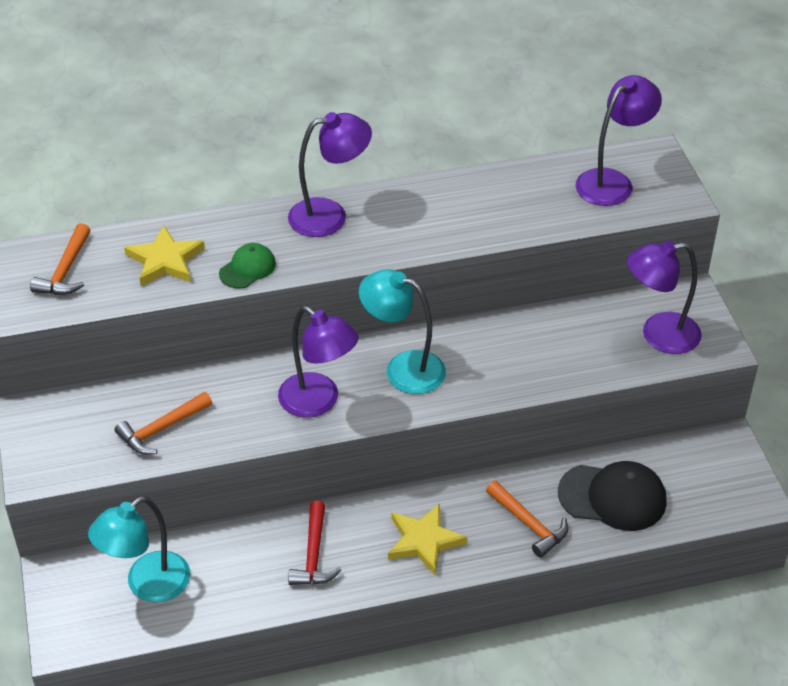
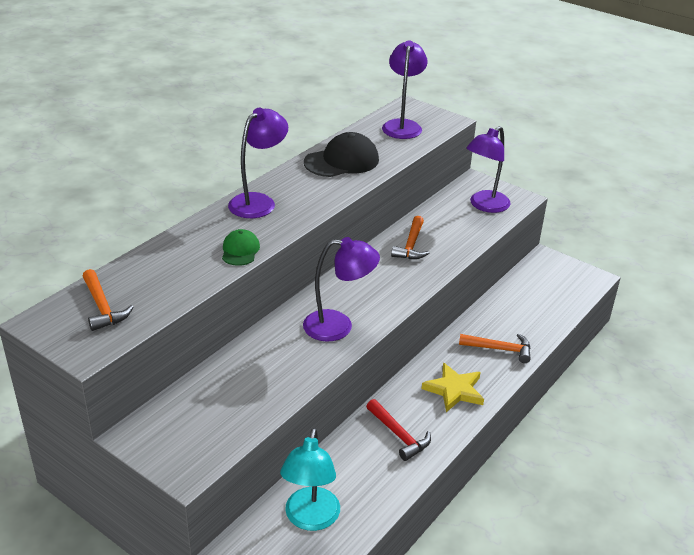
camera: 40 degrees left, 10 degrees down
orange hammer [115,392,212,455] -> orange hammer moved to [391,216,429,259]
yellow star [124,225,205,286] -> none
turquoise lamp [359,269,446,394] -> none
black cap [558,461,667,531] -> black cap moved to [304,132,379,177]

